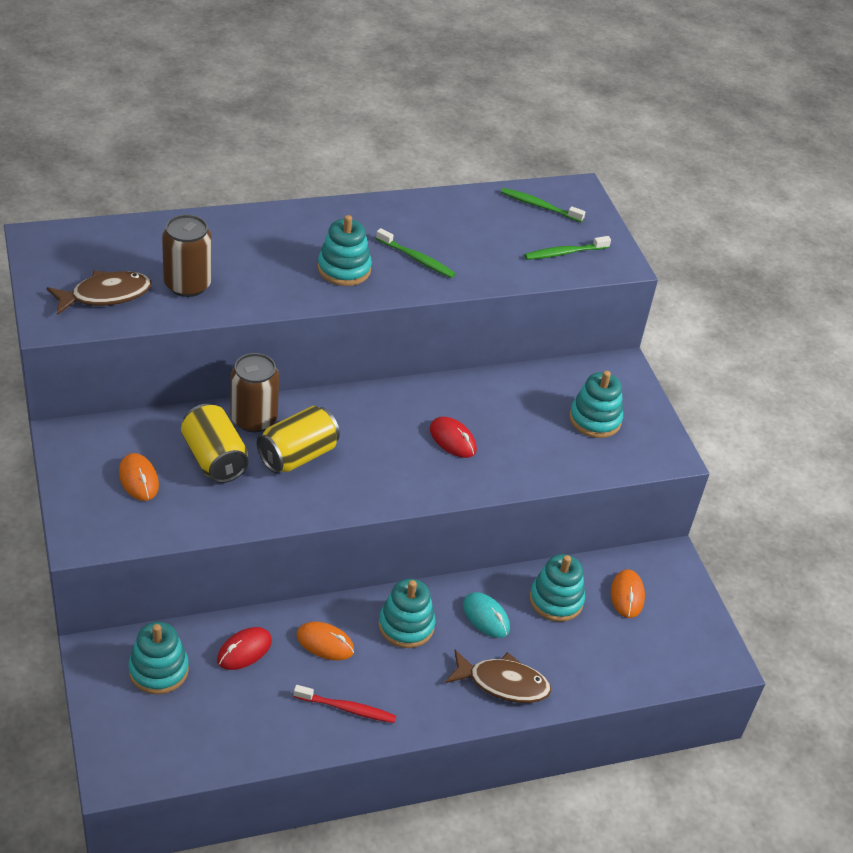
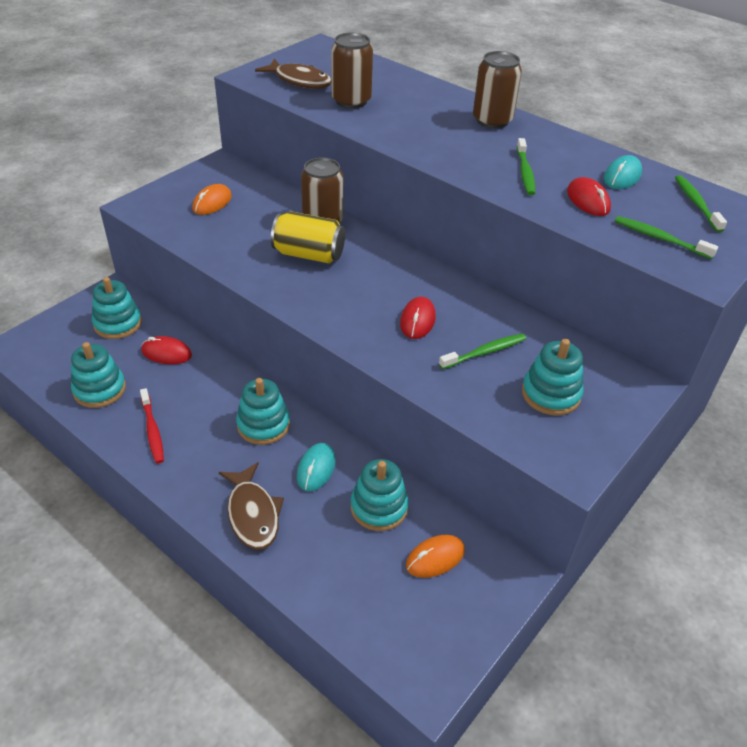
camera: 60 degrees right, 0 degrees up
yellow can [181,404,249,483] -> none
orange mouse [296,622,354,660] -> none
turquoise stacking toy [318,215,372,286] -> turquoise stacking toy moved to [71,342,126,408]
none -> green toothbrush [439,334,526,369]
none -> brown can [473,51,522,128]
none -> red mouse [567,177,611,216]
none -> turquoise mouse [604,155,642,189]

